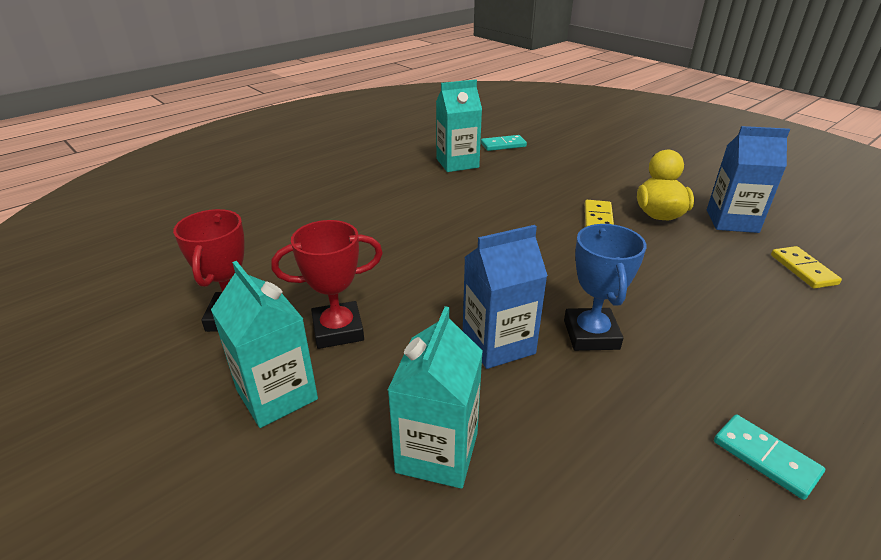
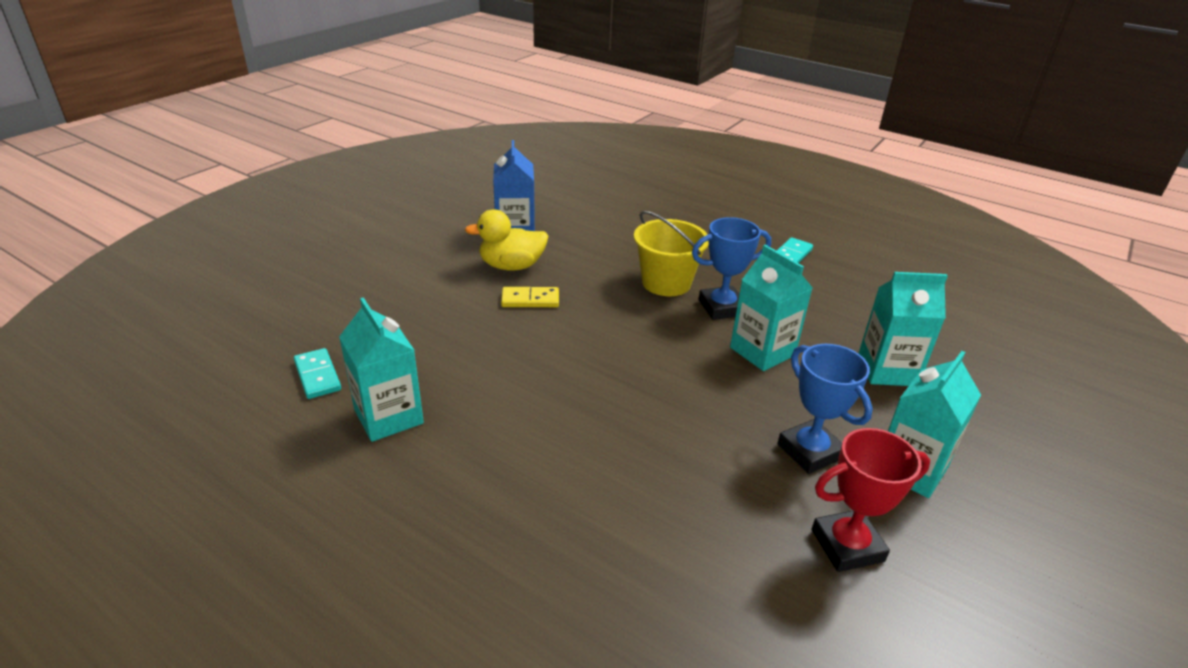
camera: 105 degrees left, 0 degrees up
red trophy [272,220,383,349] -> blue trophy [777,344,873,474]
blue carton [463,225,548,369] -> turquoise carton [730,245,813,371]
yellow domino [771,246,842,289] -> none
none -> yellow bucket [634,211,709,296]

